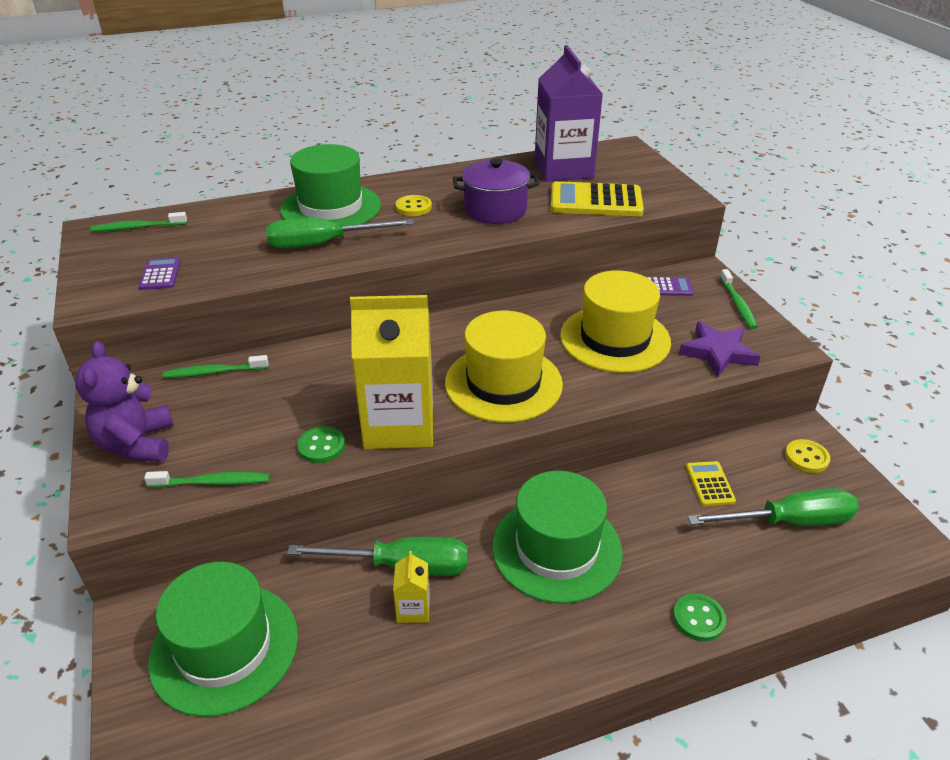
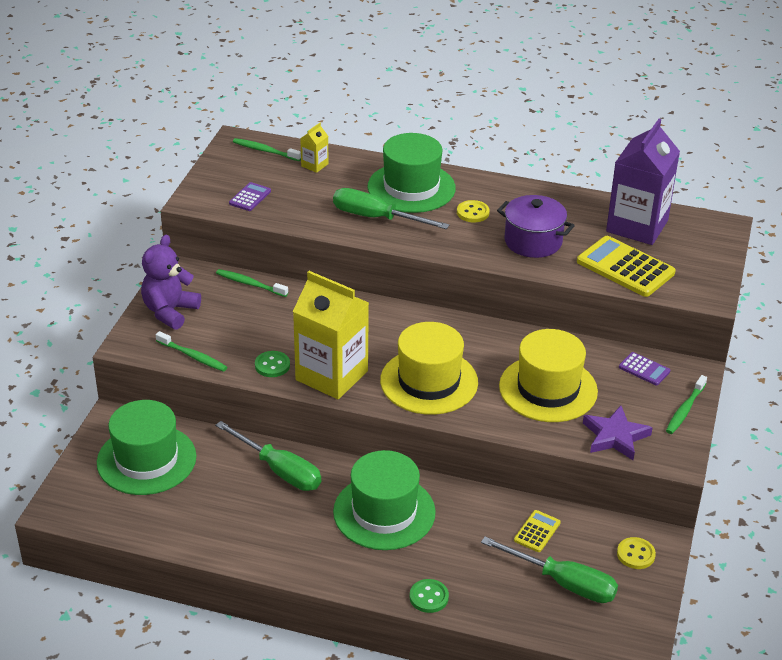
camera: 35 degrees right, 0 degrees up
yellow carton [393,551,430,623] -> yellow carton moved to [300,123,329,173]

